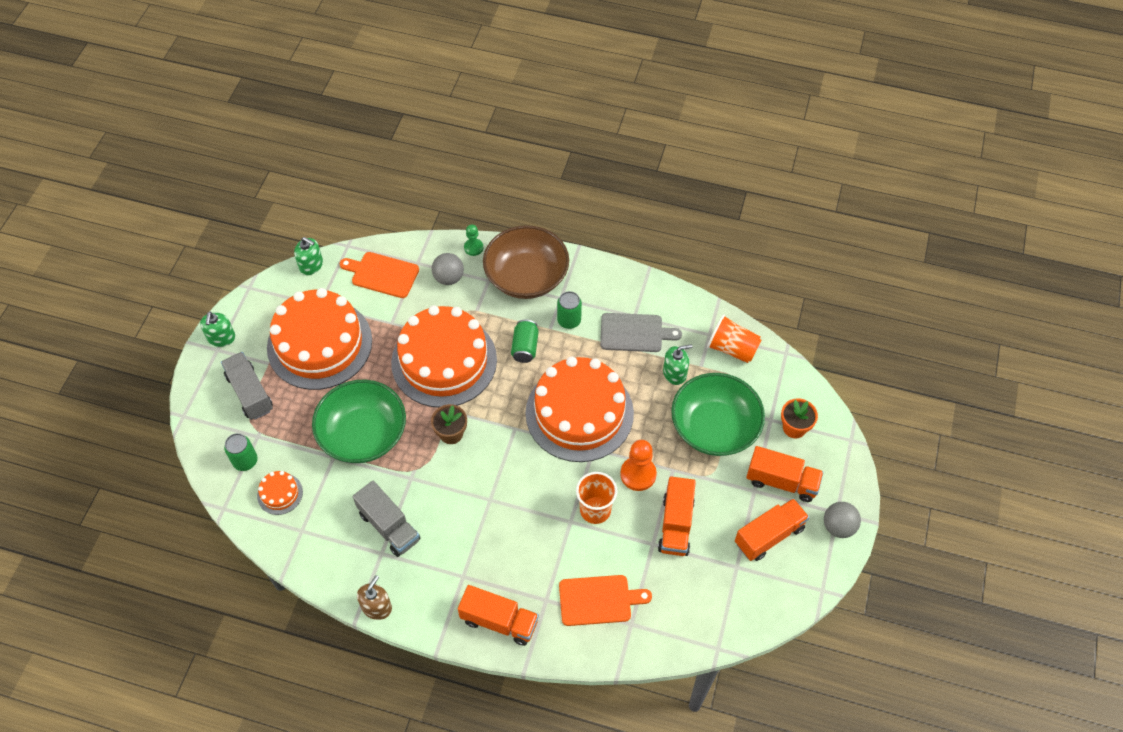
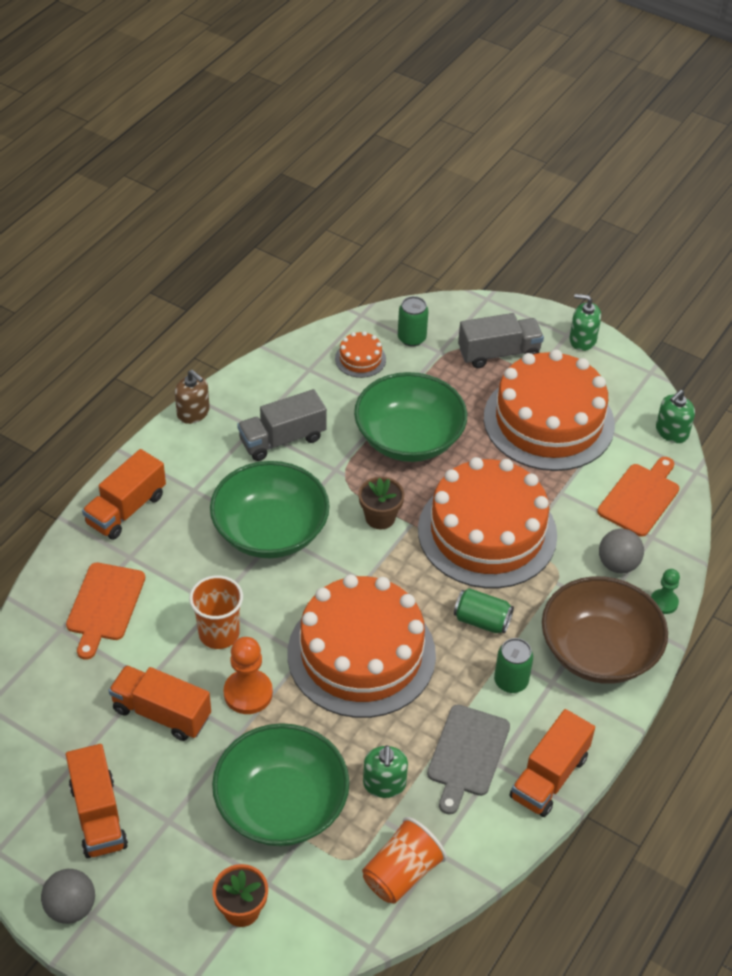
camera: 105 degrees right, 10 degrees down
orange truck [746,446,824,502] -> orange truck moved to [510,709,595,817]
none -> green bowl [210,461,330,558]

